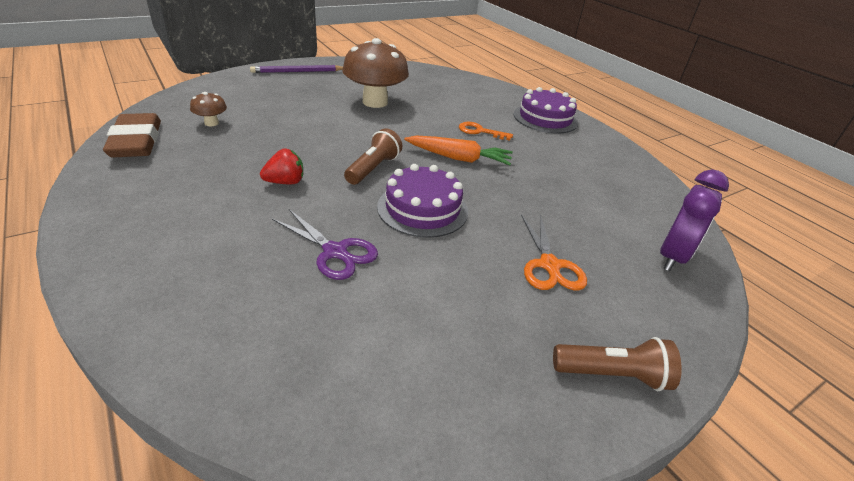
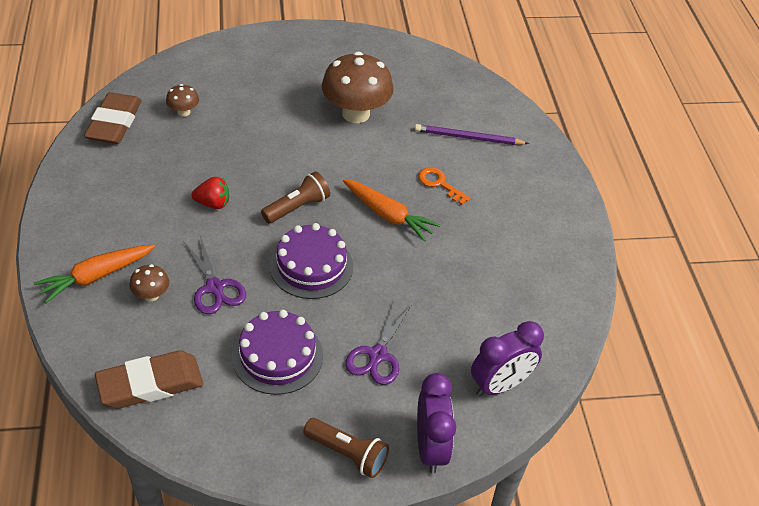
camera: 25 degrees right, 10 degrees up
purple pencil [250,65,343,73] -> purple pencil moved to [415,124,529,145]
purple cake [513,87,578,133] -> purple cake moved to [232,310,323,395]
orange scissors [521,214,587,291] -> purple scissors [345,299,412,385]
none -> orange carrot [34,245,155,304]
none -> brown eraser [95,350,203,409]
none -> brown mushroom [129,264,169,301]
none -> purple clock [417,373,456,473]

